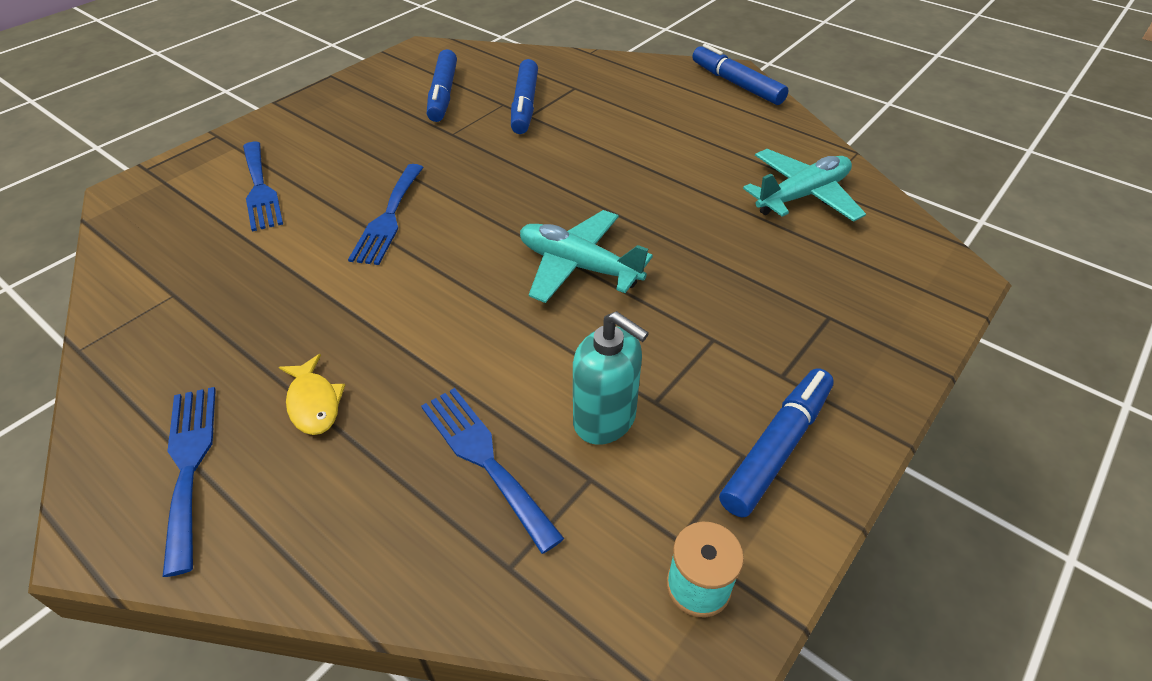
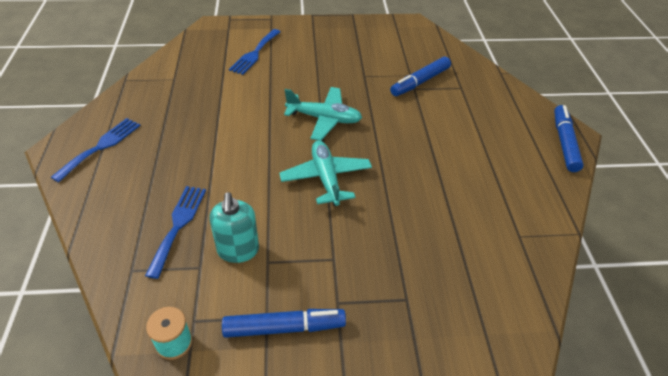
camera: 45 degrees right, 0 degrees up
yellow fish [279,354,345,435] -> none
blue fork [348,164,424,265] -> none
blue marker [427,49,457,122] -> none
turquoise plane [743,149,866,222] -> turquoise plane moved to [284,87,362,141]

